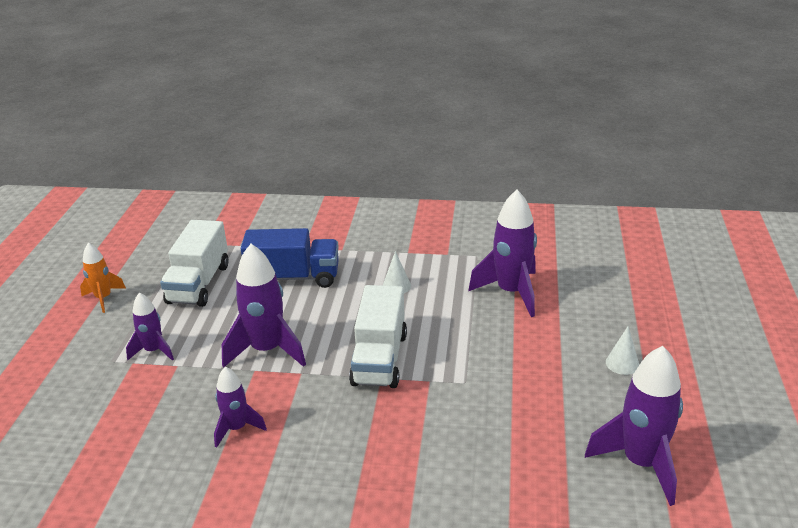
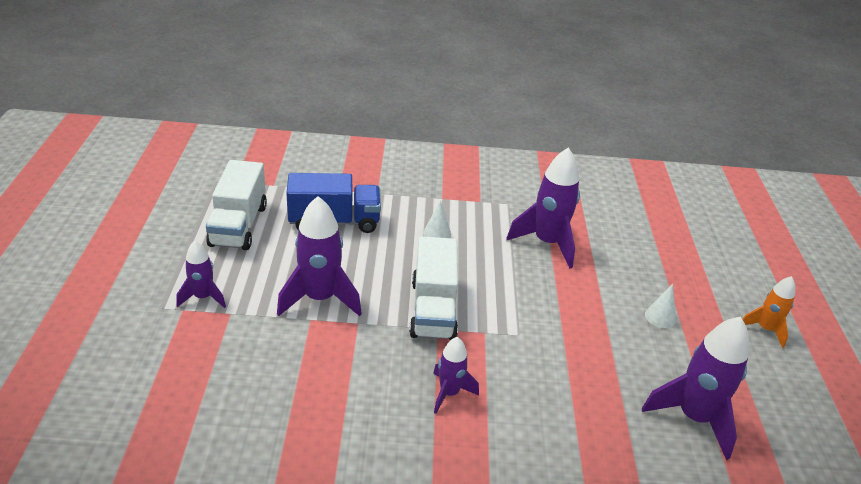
camera: 10 degrees left, 5 degrees up
orange rocket [80,243,126,313] -> orange rocket moved to [742,276,795,348]
purple rocket [214,367,267,448] -> purple rocket moved to [433,337,479,414]

